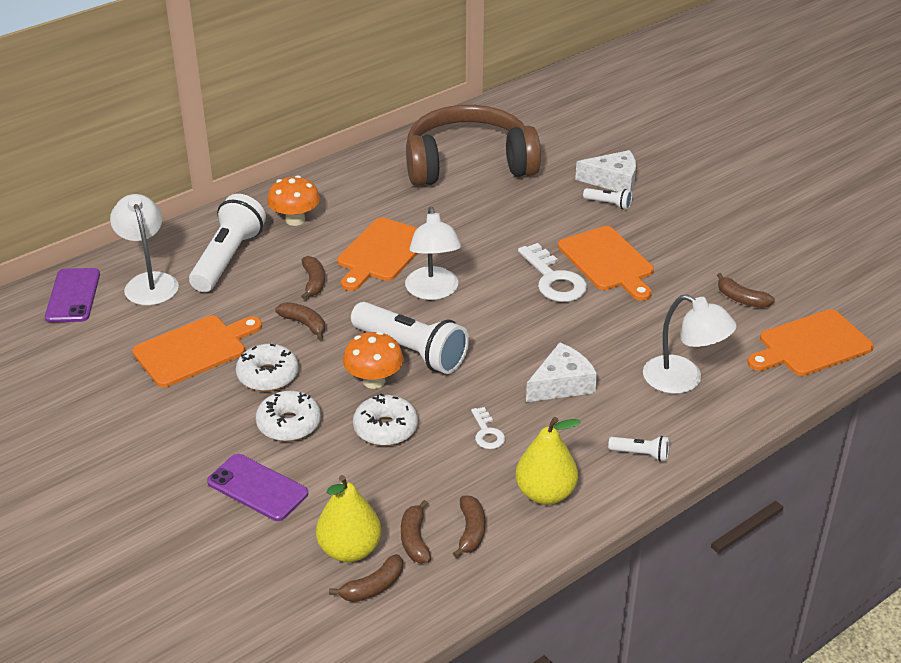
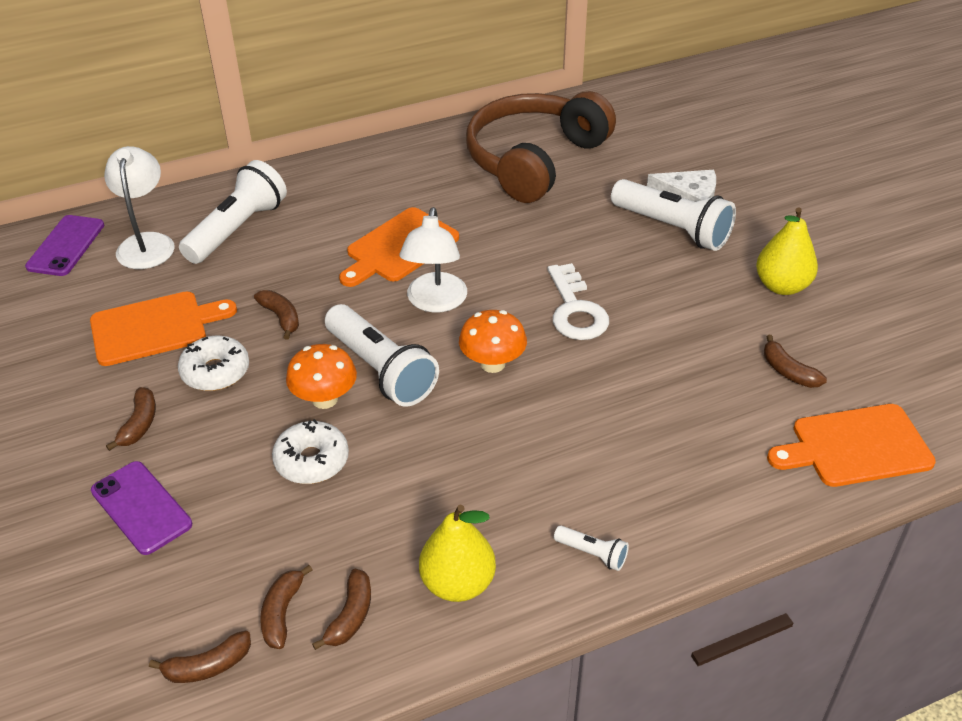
camera: 15 degrees right, 5 degrees up
white donut [256,391,321,441] -> none
orange mushroom [267,175,320,226] -> orange mushroom moved to [459,310,527,373]
brown banana [301,256,325,300] -> brown banana moved to [106,387,156,451]
yellow pear [316,475,381,562] -> yellow pear moved to [756,207,818,295]
brown headphones [406,105,541,186] -> brown headphones turned 60 degrees counterclockwise [466,91,616,203]
white key [471,407,505,449] -> none
white cheese [526,342,597,402] -> none
orange cutting board [558,226,654,301] -> none
white flashlight [583,188,632,209] -> white flashlight [611,179,736,251], size x2.26
white lamp [643,294,737,394] -> none

